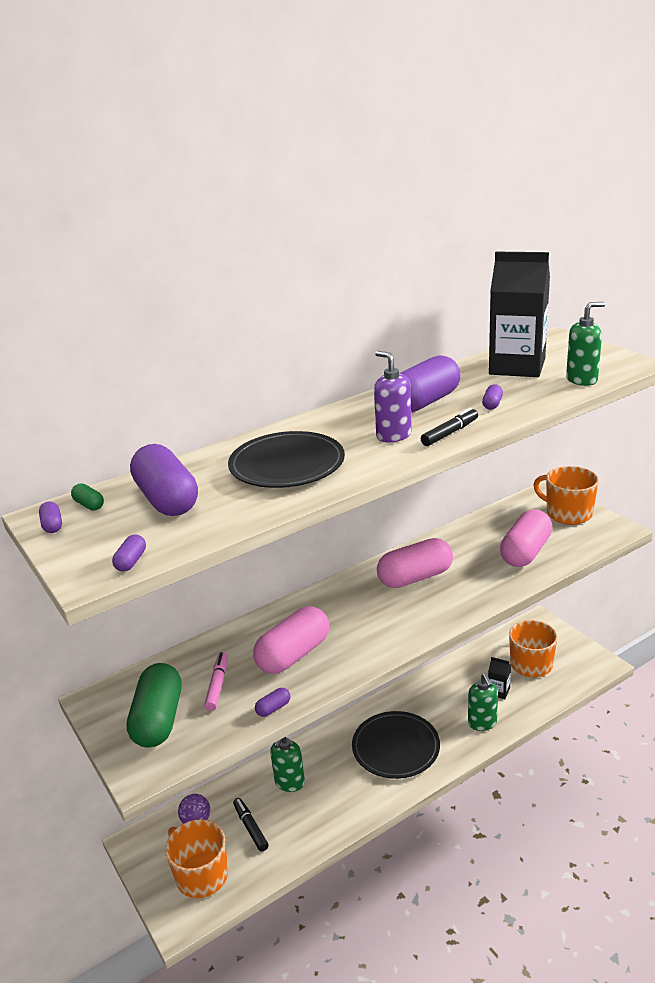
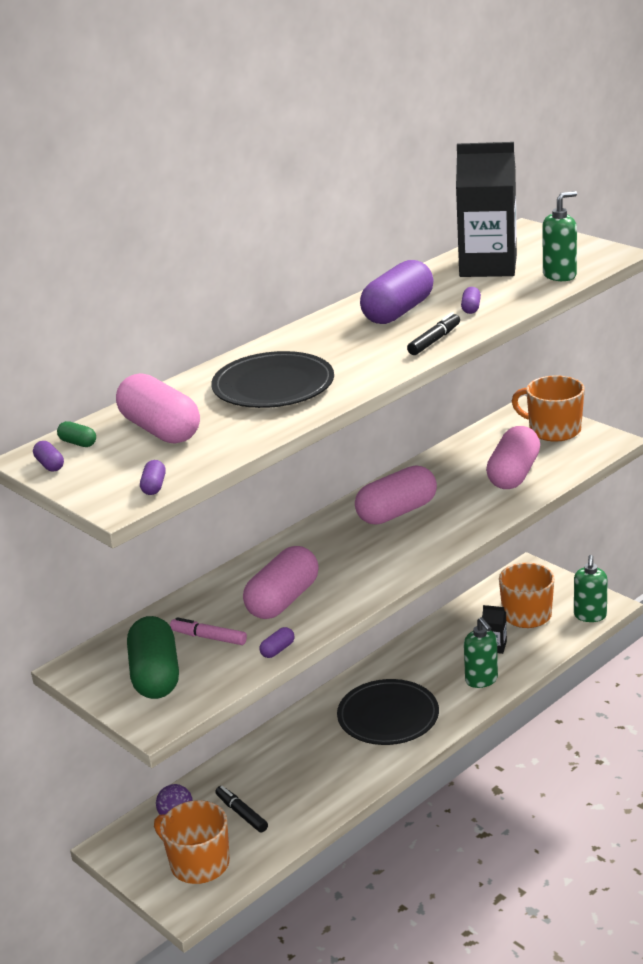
camera: 10 degrees left, 0 degrees up
purple capsule [130,444,198,516] -> pink capsule [116,373,200,444]
pink marker [204,652,228,711] -> pink marker turned 60 degrees counterclockwise [170,617,247,645]
green soap dispenser [270,737,305,792] -> green soap dispenser moved to [574,555,608,622]
purple soap dispenser [374,351,412,442] -> none

